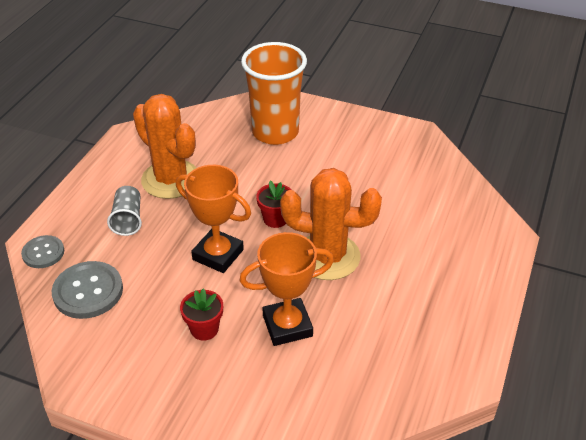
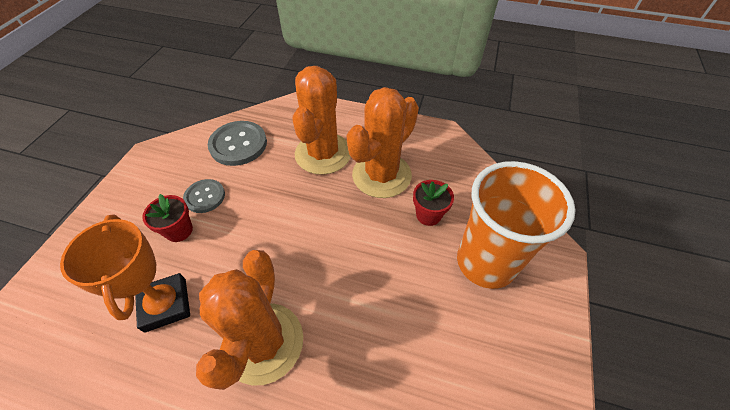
camera: 85 degrees right, 10 degrees up
grey button [21,235,64,268] -> grey button moved to [183,179,225,213]
grey cup [107,186,142,236] -> orange cactus [293,66,351,175]
orange trophy [176,165,251,273] -> none
red flower pot [256,181,291,228] -> red flower pot moved to [413,180,454,226]

